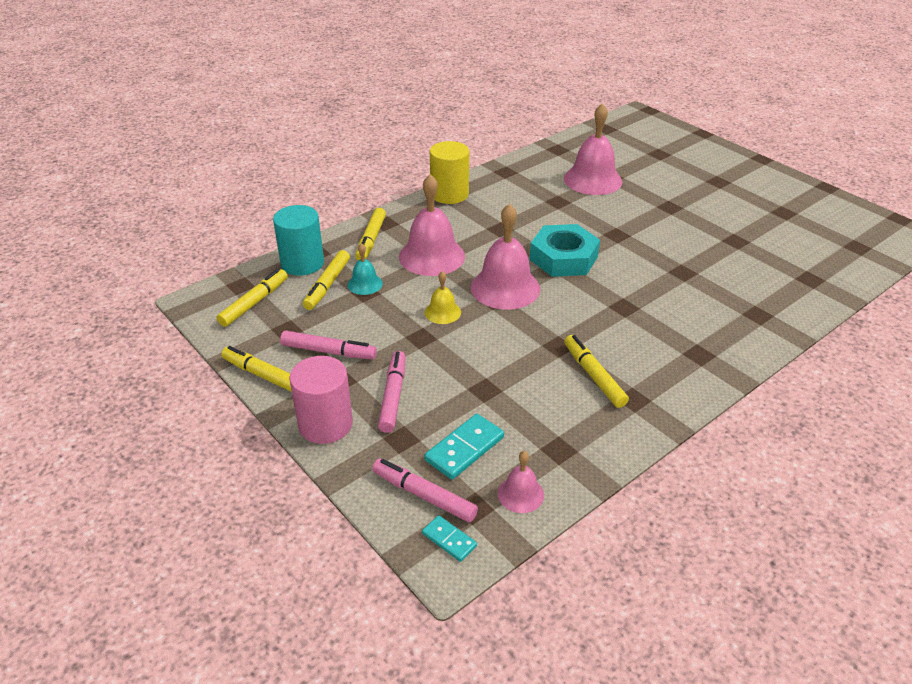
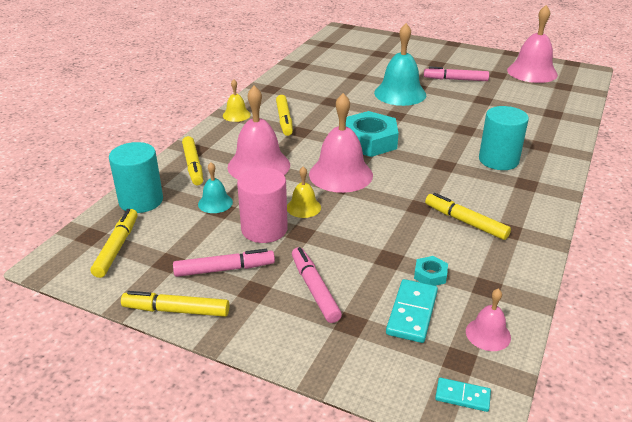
camera: 25 degrees left, 5 degrees down
pink cylinder [289,356,353,444] -> pink cylinder moved to [237,168,288,243]
yellow marker [303,250,350,310] -> yellow marker moved to [276,95,293,136]
pink marker [372,459,478,522] -> pink marker moved to [424,66,489,81]
yellow cylinder [430,141,469,204] -> yellow bell [223,79,251,122]
pink bell [564,103,622,195] -> pink bell moved to [507,5,558,83]
none -> turquoise bell [374,23,426,106]
none -> turquoise nut [414,256,448,286]
none -> turquoise cylinder [479,106,529,170]

